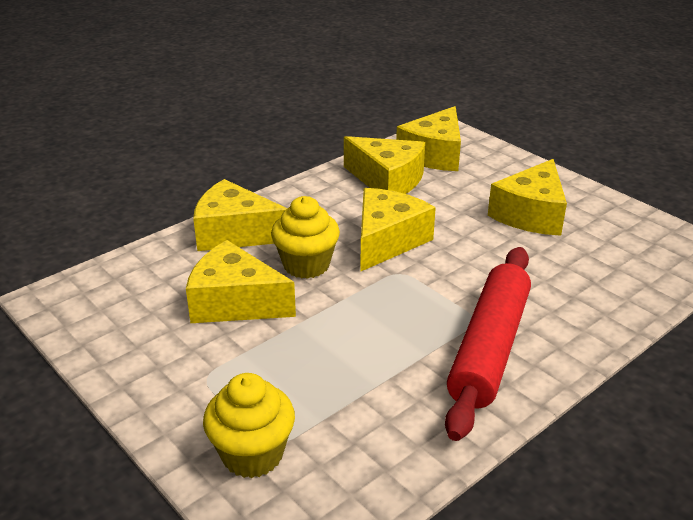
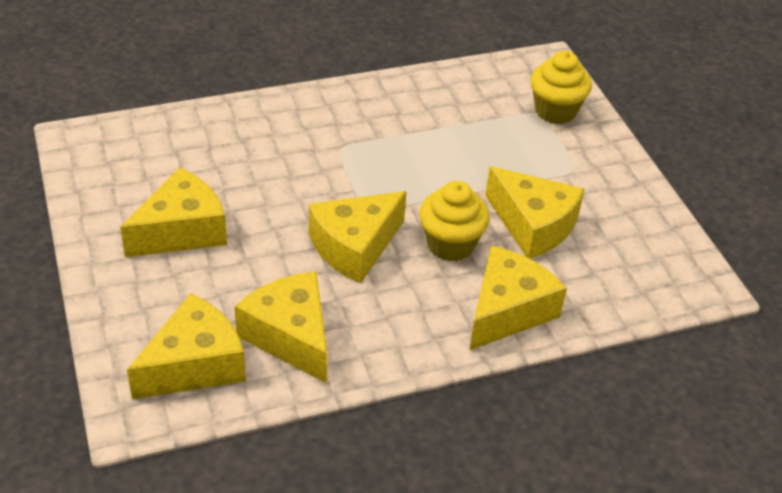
camera: 160 degrees left, 10 degrees up
yellow cheese [193,179,287,251] -> yellow cheese turned 90 degrees counterclockwise [469,245,567,350]
red rolling pin [445,247,531,441] -> none

